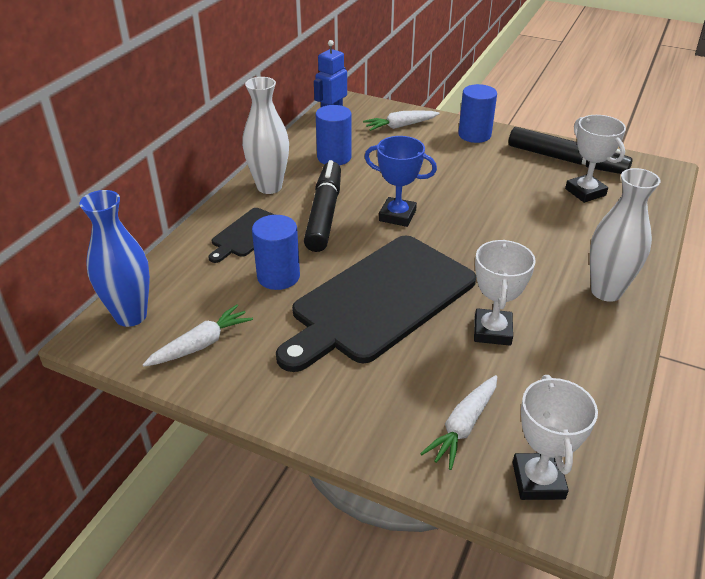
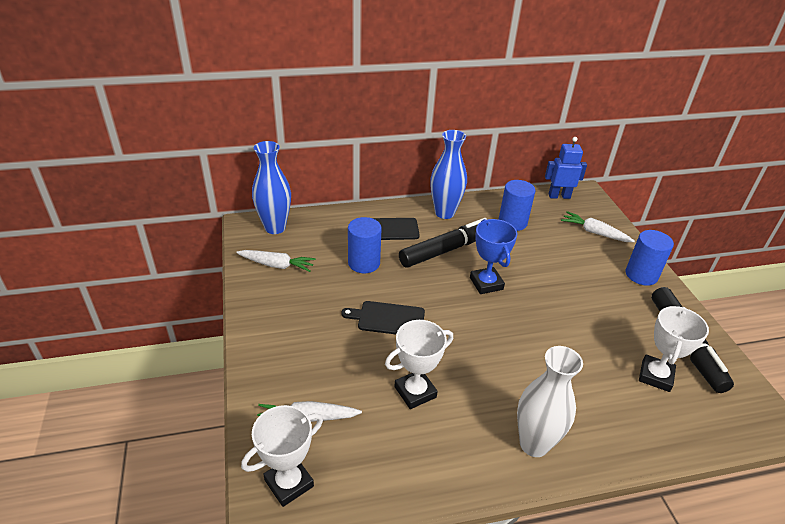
camera: 50 degrees right, 0 degrees up
white vase [242,77,289,194] -> blue vase [430,130,467,219]
black cutting board [276,236,476,372] -> black cutting board [341,301,425,334], size x0.46

